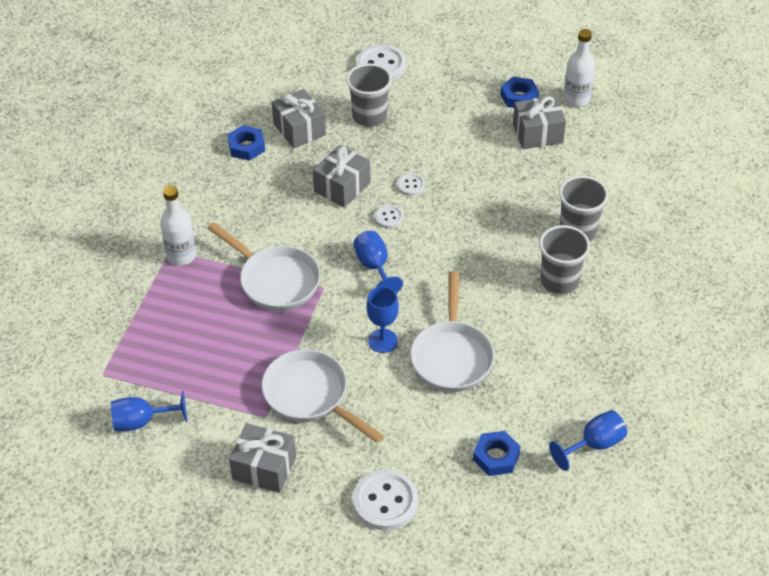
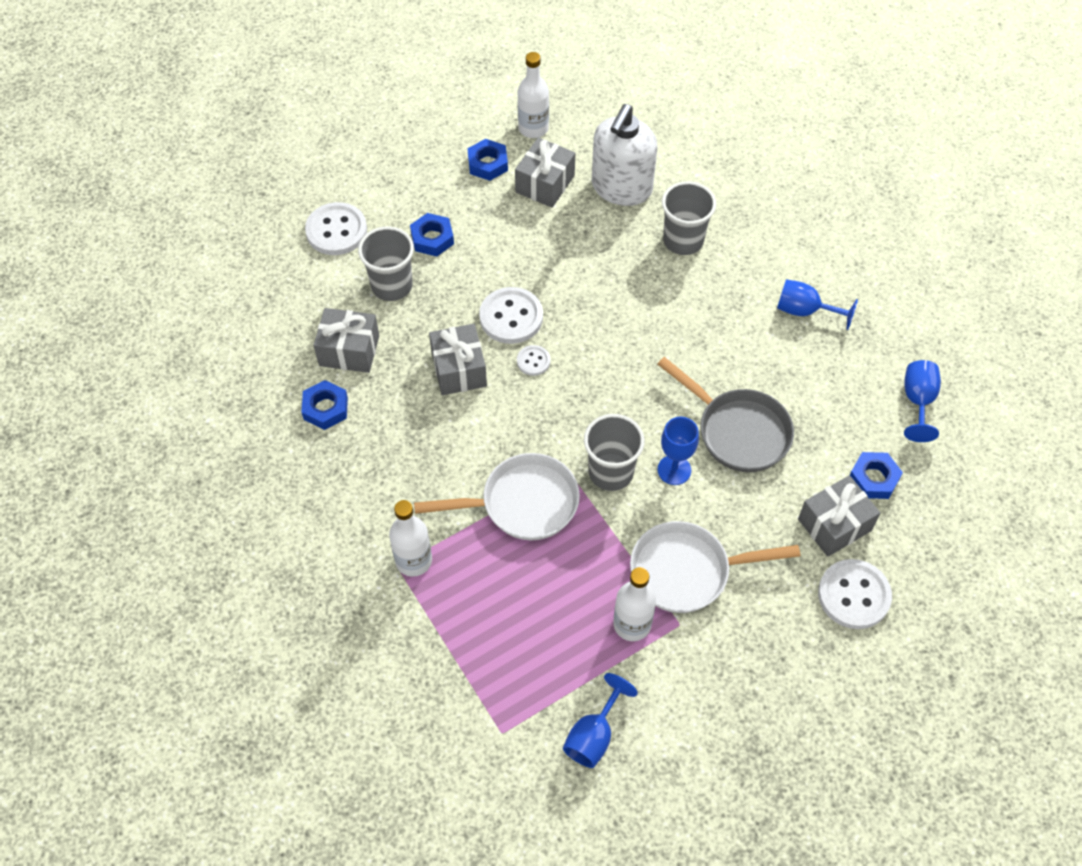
camera: 50 degrees left, 10 degrees up
grey gift [229,423,296,493] -> grey gift moved to [798,475,880,557]
blue goblet [354,231,403,293] -> blue goblet moved to [777,279,858,330]
white button [397,173,425,196] -> white button [479,287,543,344], size x1.93
white pan [410,271,494,392] -> grey pan [658,357,794,472]
grey cup [539,225,590,294] -> grey cup moved to [584,414,645,491]
none -> blue nut [410,213,454,257]
none -> white soap dispenser [592,104,657,206]
none -> white bottle [613,567,656,641]

